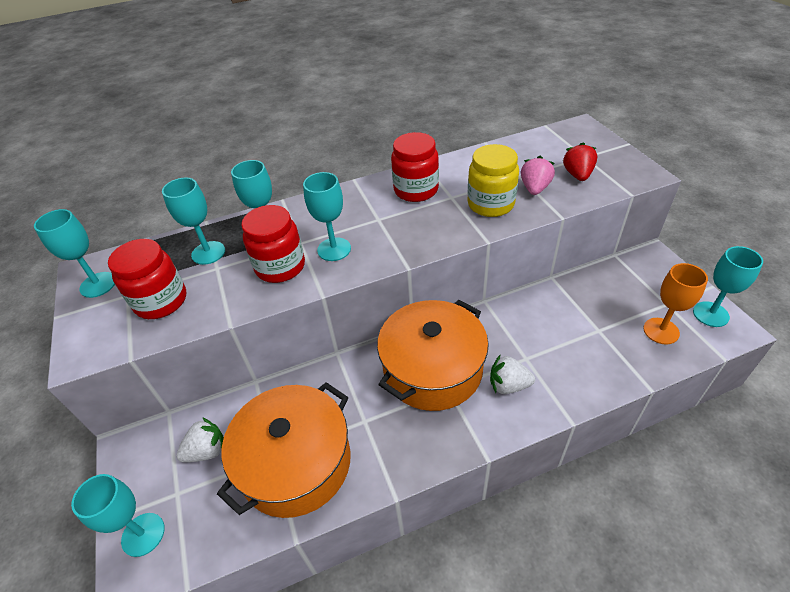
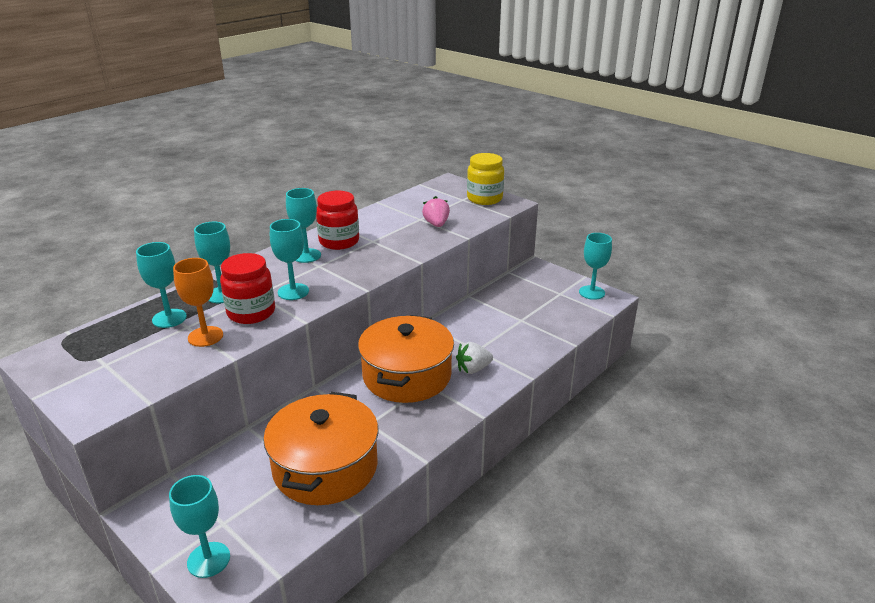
camera: 30 degrees left, 15 degrees down
turquoise goblet [34,209,115,298] -> turquoise goblet moved to [286,188,321,263]
red jar [108,239,186,319] -> none
white strawberry [176,417,224,462] -> none
yellow jar [467,144,519,217] -> yellow jar moved to [467,153,504,205]
red strawberry [563,142,597,181] -> none
orange goblet [643,263,708,345] -> orange goblet moved to [173,258,223,347]

